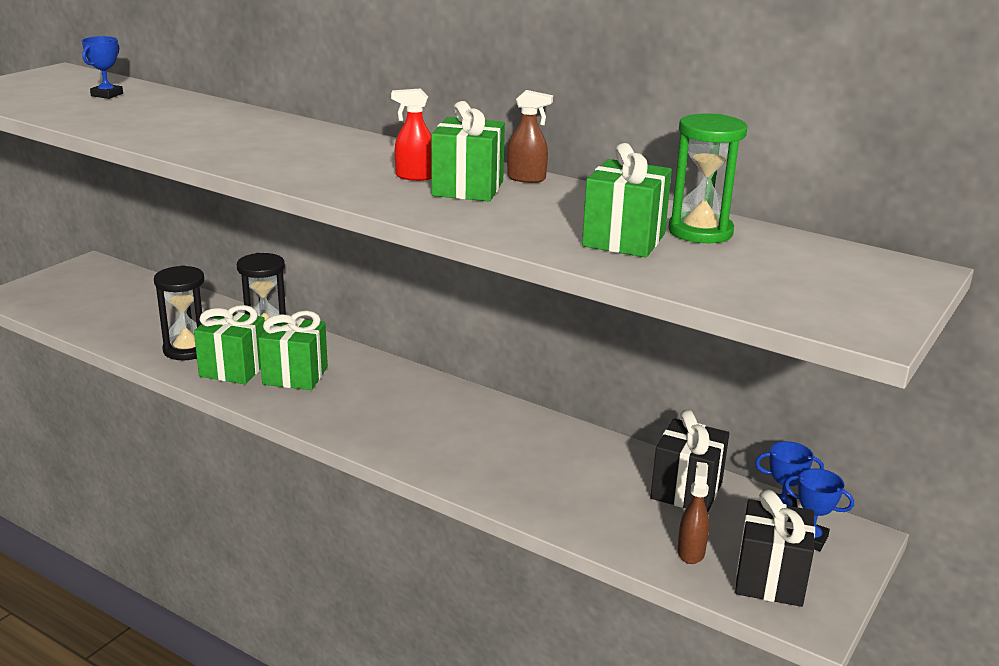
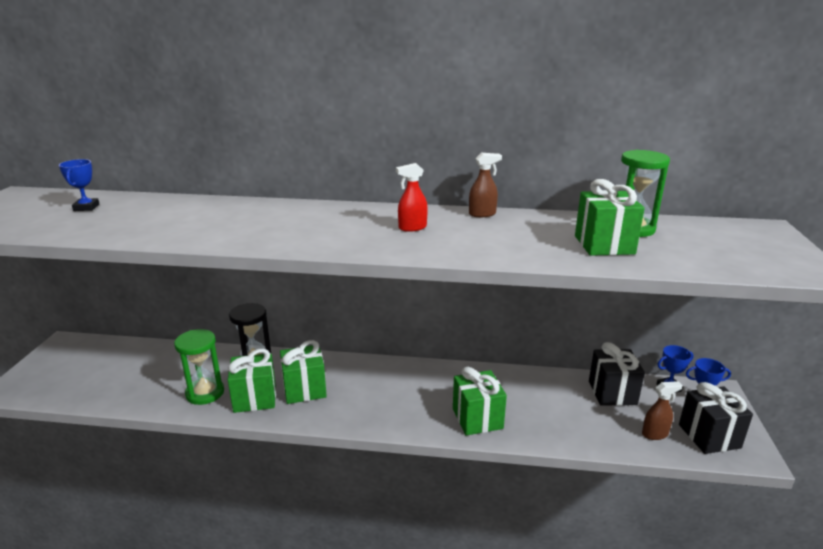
camera: 25 degrees left, 0 degrees up
black hourglass [154,265,204,360] -> green hourglass [174,329,224,405]
green gift [431,101,505,201] -> green gift moved to [453,367,507,436]
brown spray bottle [678,462,709,564] -> brown spray bottle turned 90 degrees clockwise [642,381,683,440]

